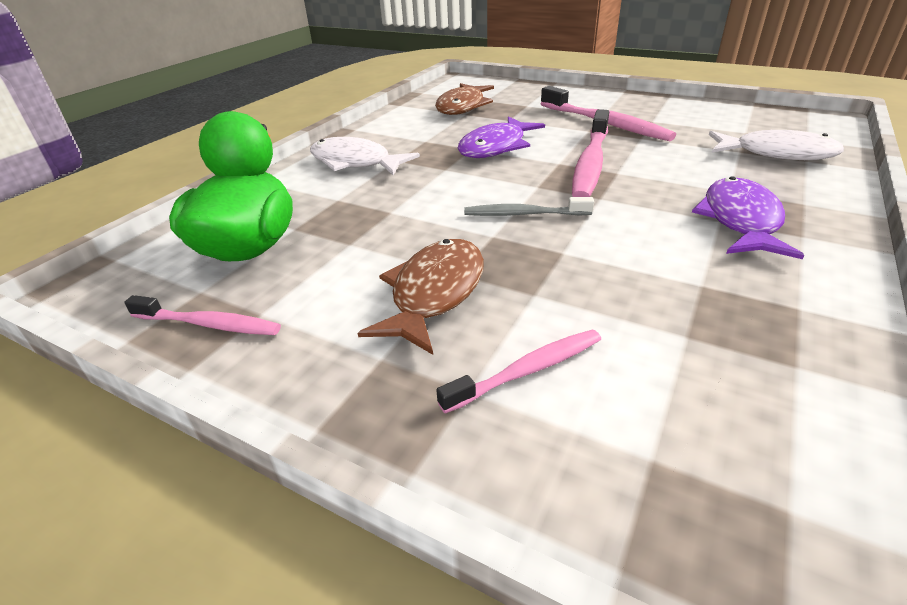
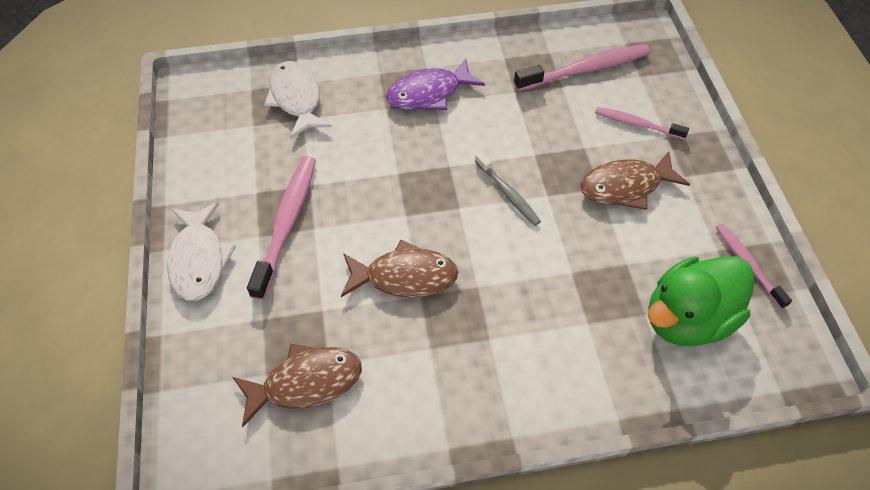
camera: 130 degrees left, 20 degrees up
white fish [310,137,420,175] -> white fish moved to [167,202,236,301]
purple fish [458,116,545,158] -> brown fish [341,240,458,298]
pink toothbrush [572,109,609,197] -> pink toothbrush moved to [514,44,651,91]

